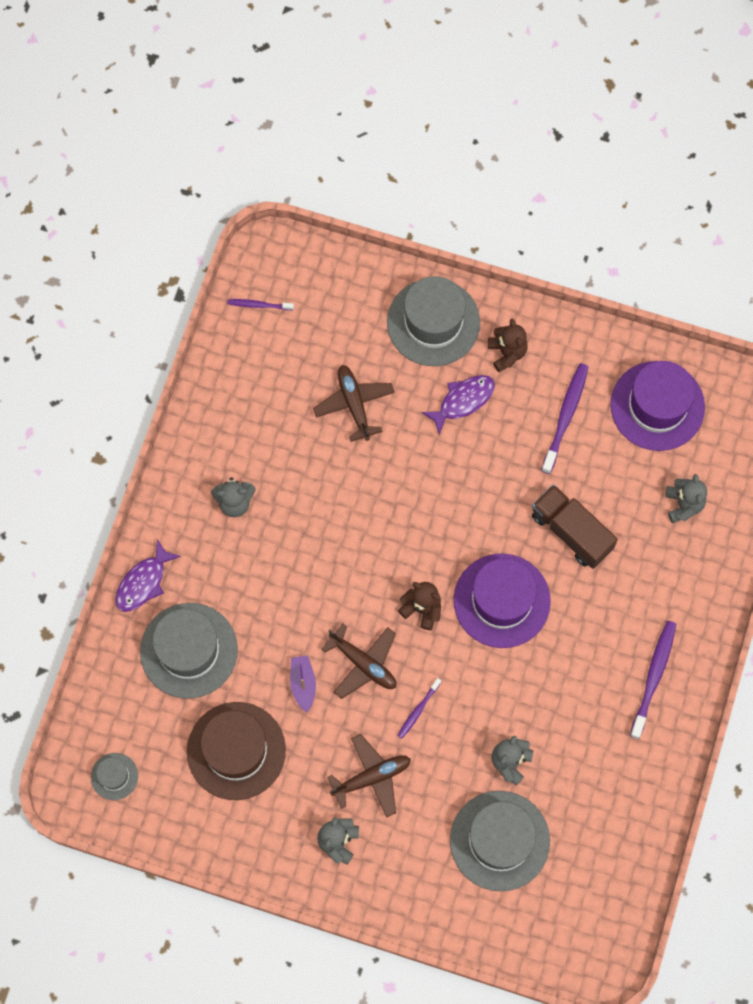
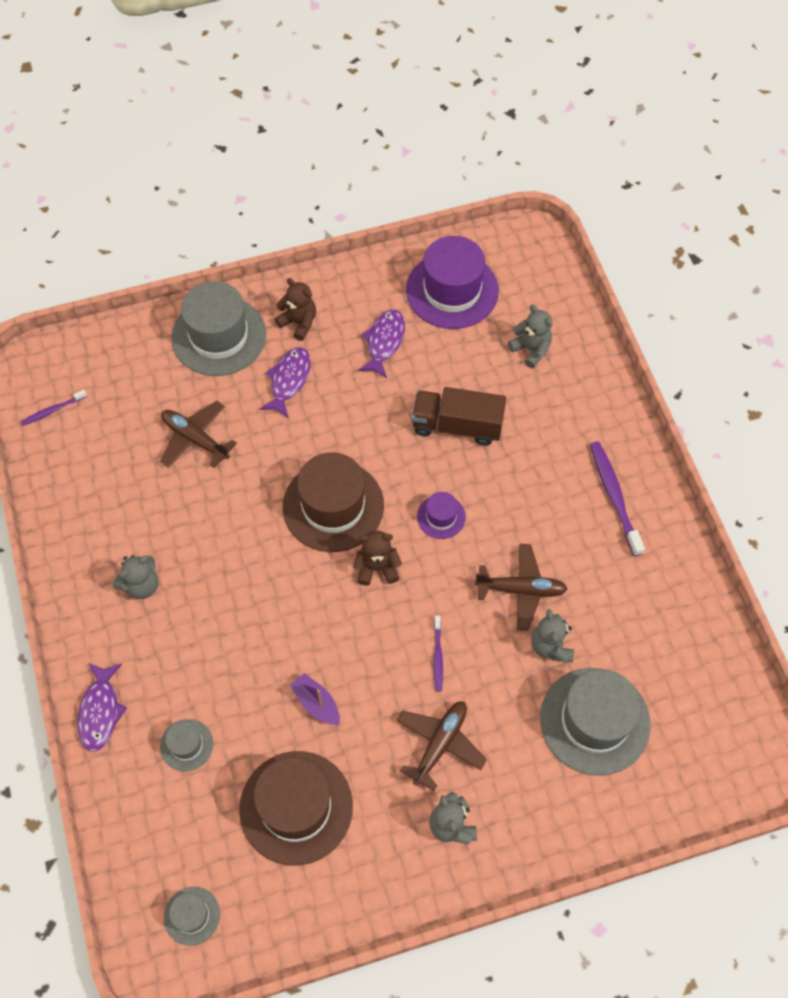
camera: 35 degrees left, 10 degrees down
grey hat [140,603,238,699] -> grey hat [160,719,213,771], size x0.48
brown plane [321,624,397,699] -> brown plane moved to [475,544,568,630]
purple hat [454,553,551,648] -> purple hat [417,492,466,539], size x0.48
purple toothbrush [541,363,588,474] -> purple fish [358,310,405,378]
none -> brown hat [283,452,384,552]

